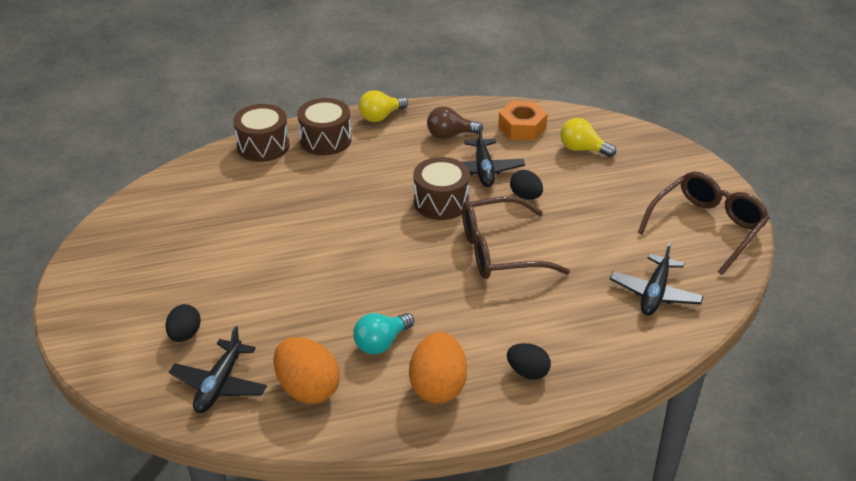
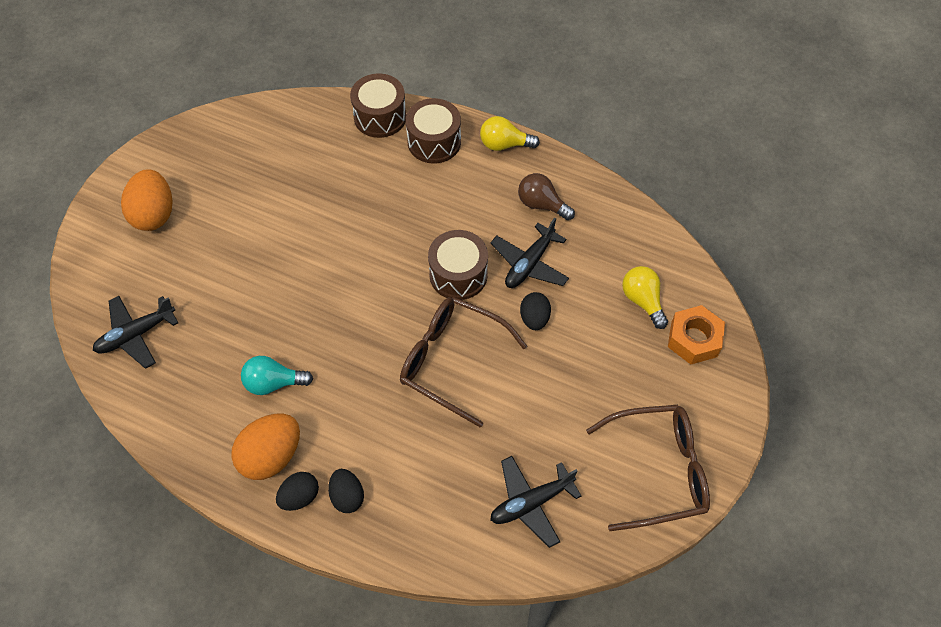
camera: 40 degrees right, 20 degrees up
black egg [166,304,201,342] -> black egg moved to [276,472,319,511]
orange egg [273,337,340,404] -> orange egg moved to [121,169,172,231]
orange nut [498,101,548,140] -> orange nut moved to [668,305,725,364]

